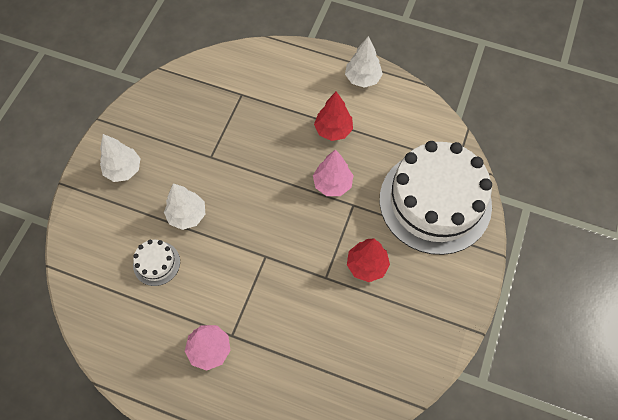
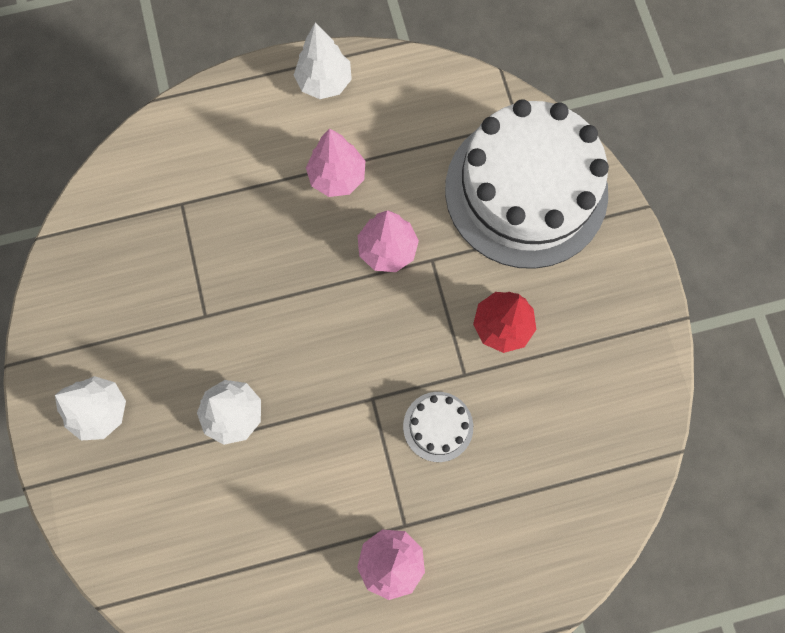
camera: 35 degrees left, 10 degrees up
white cake [133,240,180,286] -> white cake moved to [403,392,473,462]
red tree [314,91,353,141] -> pink tree [306,128,365,197]

